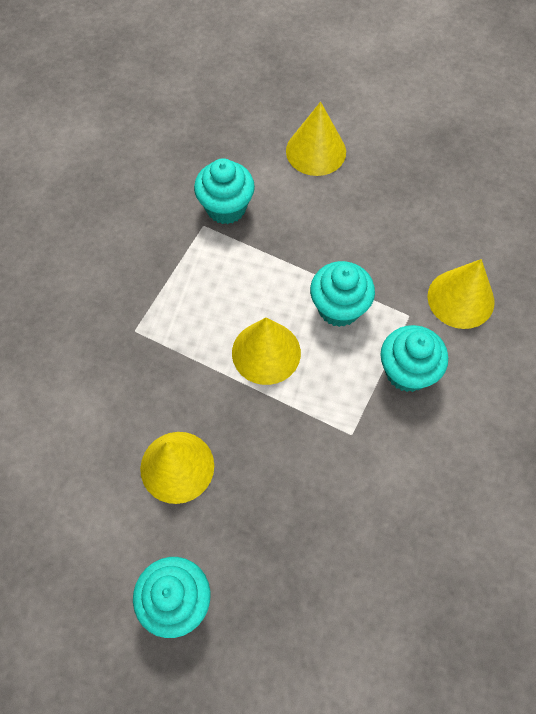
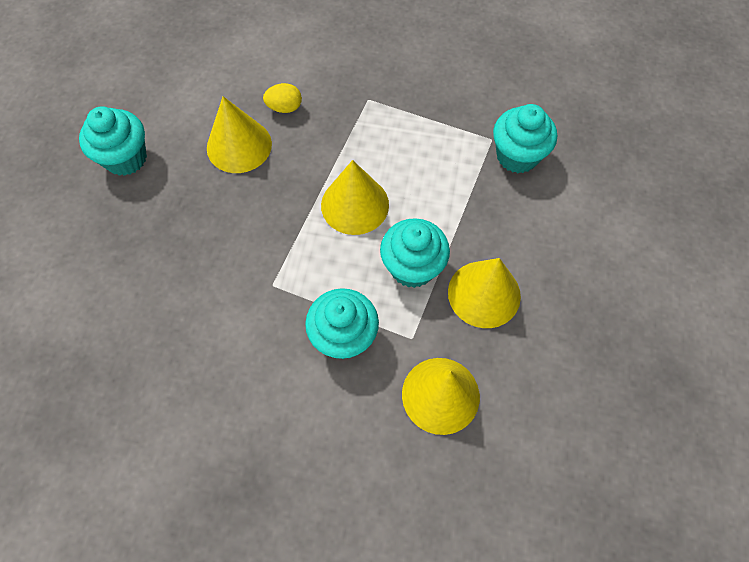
camera: 85 degrees right, 0 degrees up
yellow cone [286,102,346,176] -> yellow cone moved to [448,258,521,328]
none -> yellow egg [263,83,302,113]

